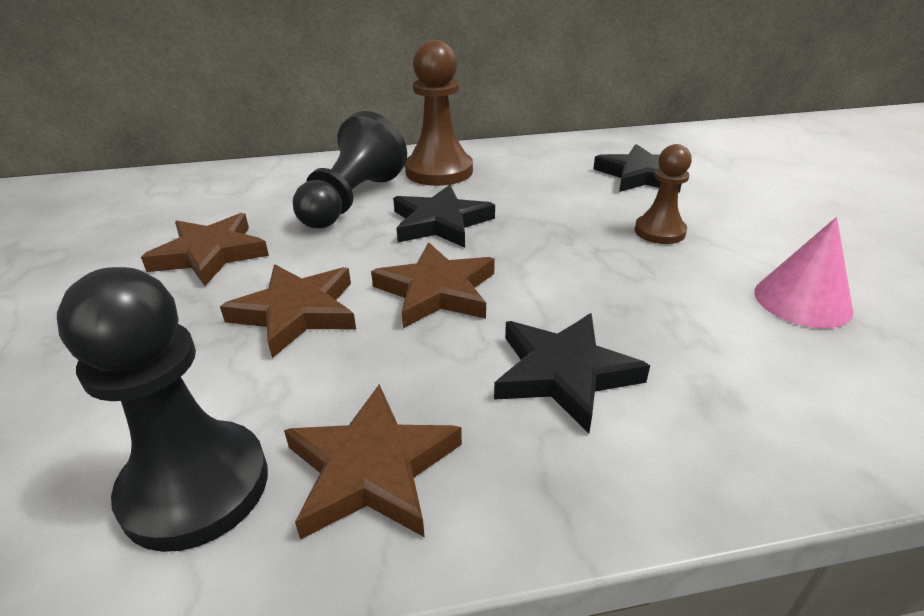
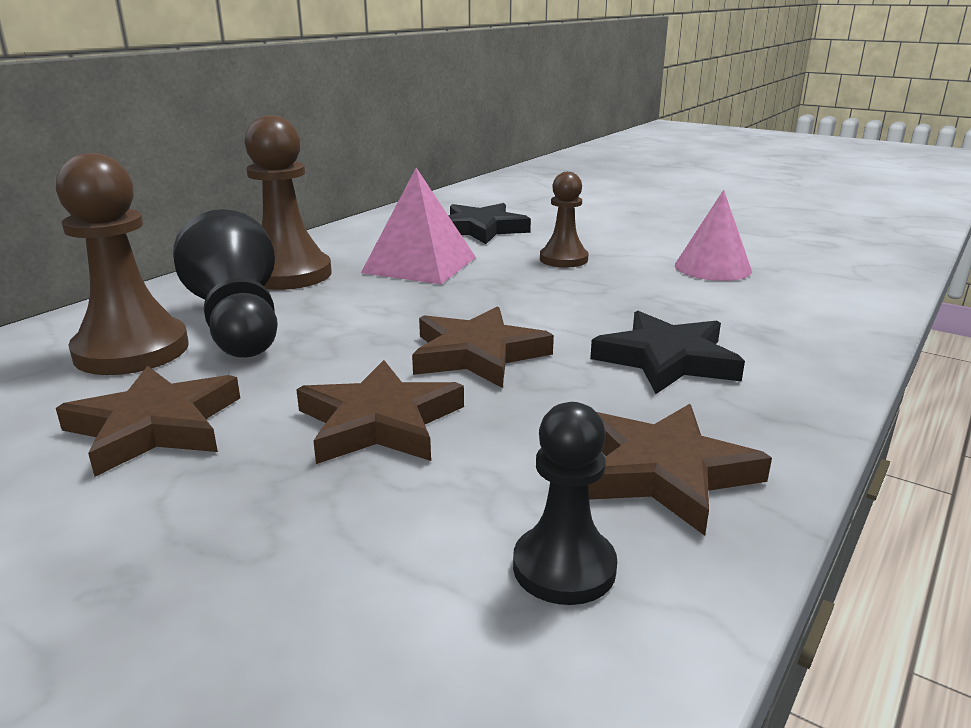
camera: 45 degrees left, 10 degrees down
black pawn [57,267,268,552] -> black pawn [513,402,617,605], size x0.60
black star [393,185,495,248] -> none
none -> brown pawn [56,153,189,375]
none -> pink pyramid [361,168,476,284]

